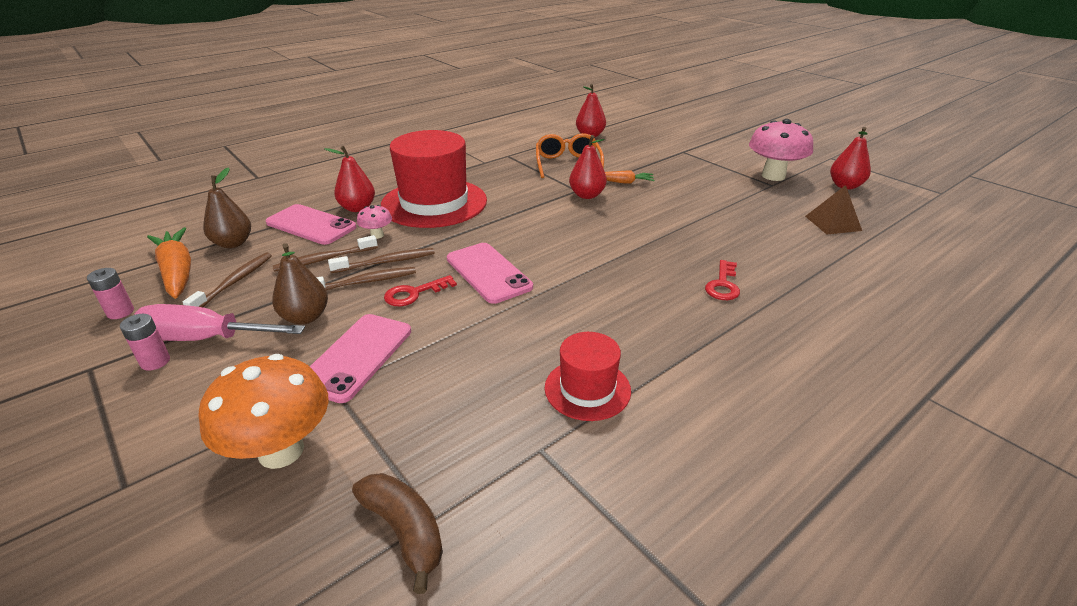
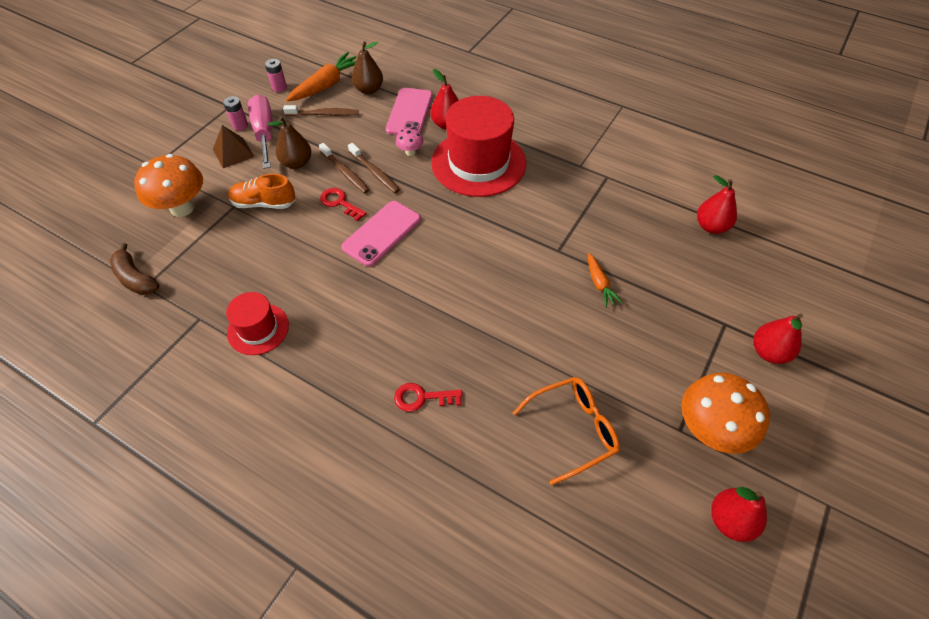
camera: 70 degrees right, 20 degrees up
brown toothbrush [273,235,378,272] -> none
pink phone [310,314,411,403] -> orange shoe [228,174,295,209]
brown banana [352,473,443,594] -> brown banana turned 105 degrees clockwise [110,243,159,295]
orange glasses [536,133,604,178] -> orange glasses moved to [513,377,620,485]
red pear [569,135,607,199] -> red pear moved to [753,313,803,364]
pink mushroom [749,119,813,181] -> orange mushroom [681,373,770,454]
brown pyramid [805,185,862,235] -> brown pyramid moved to [213,125,254,168]

